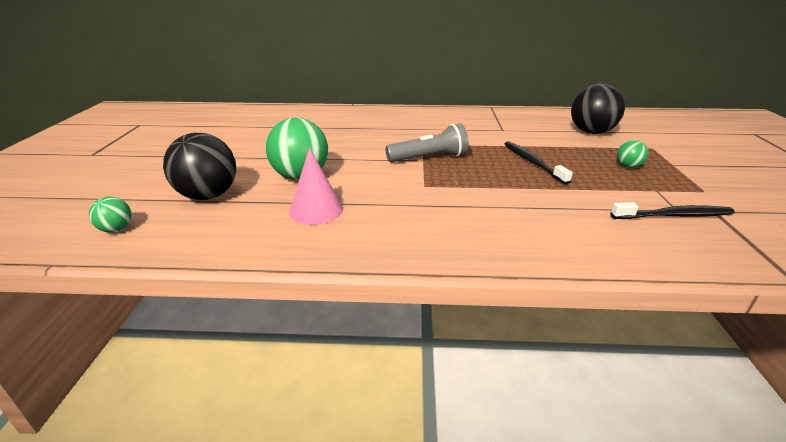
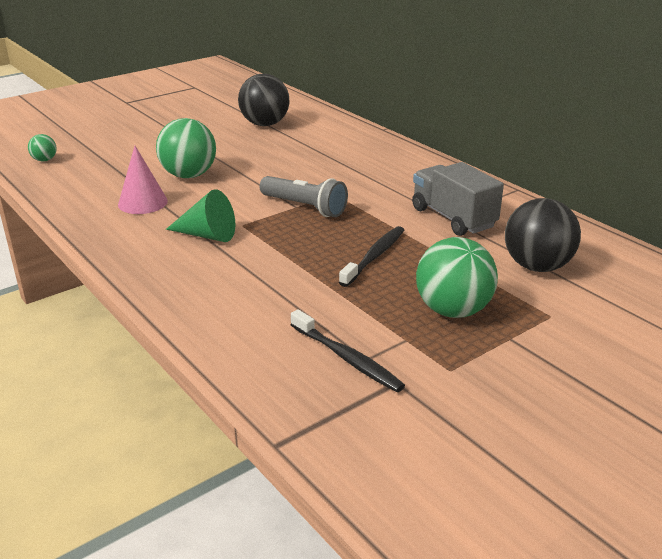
camera: 50 degrees right, 0 degrees up
black ball [163,133,236,200] -> black ball moved to [238,74,289,126]
green ball [617,140,648,168] -> green ball [416,237,498,318], size x2.08
none -> green cone [166,189,235,242]
none -> grey truck [412,162,504,236]

